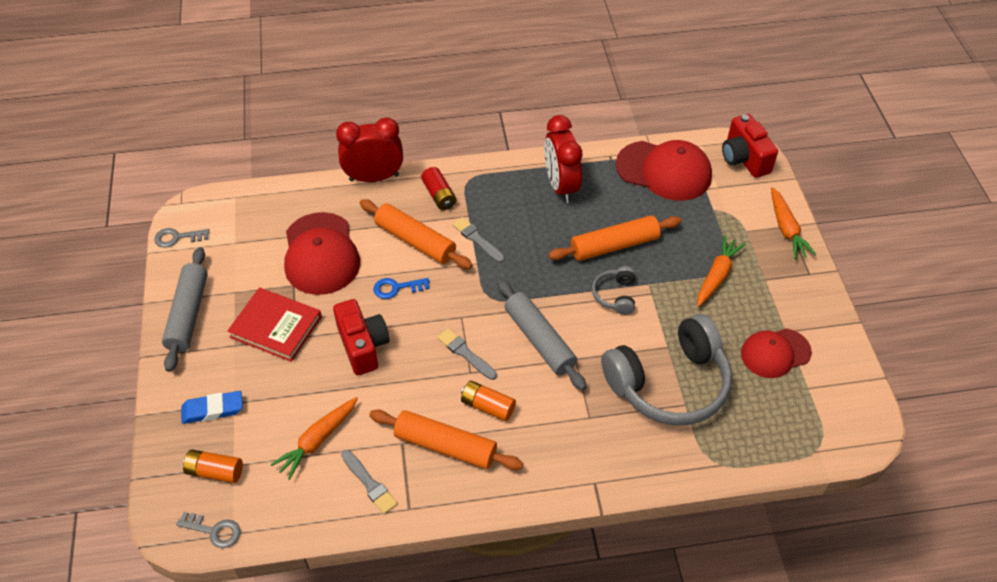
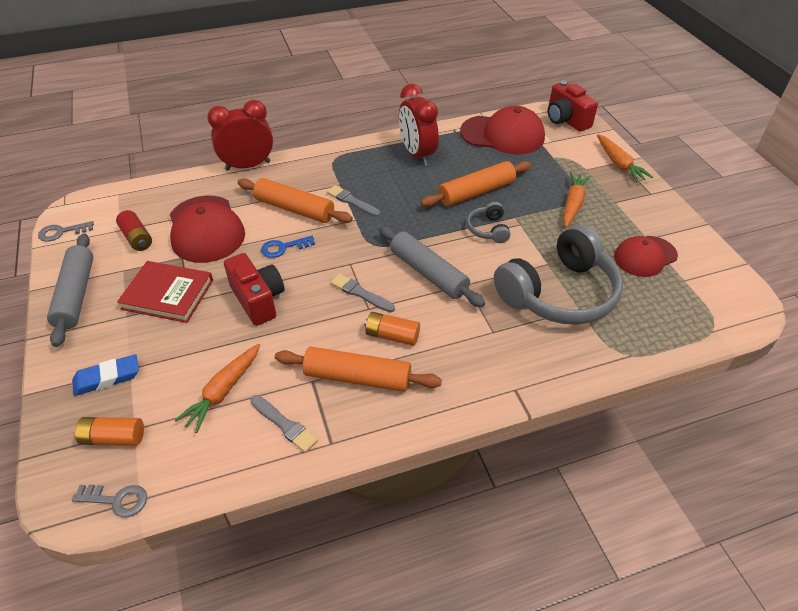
camera: 10 degrees left, 5 degrees down
red battery [421,167,456,210] -> red battery moved to [116,210,152,251]

